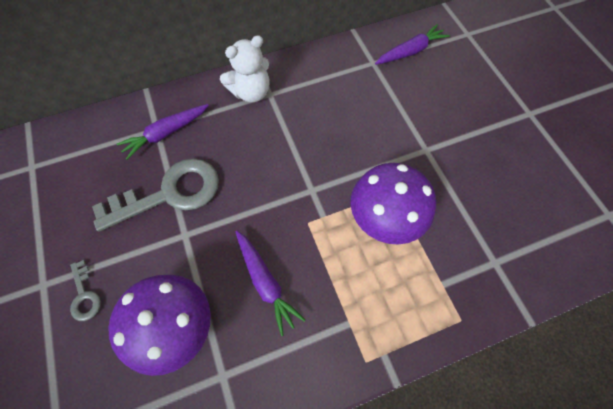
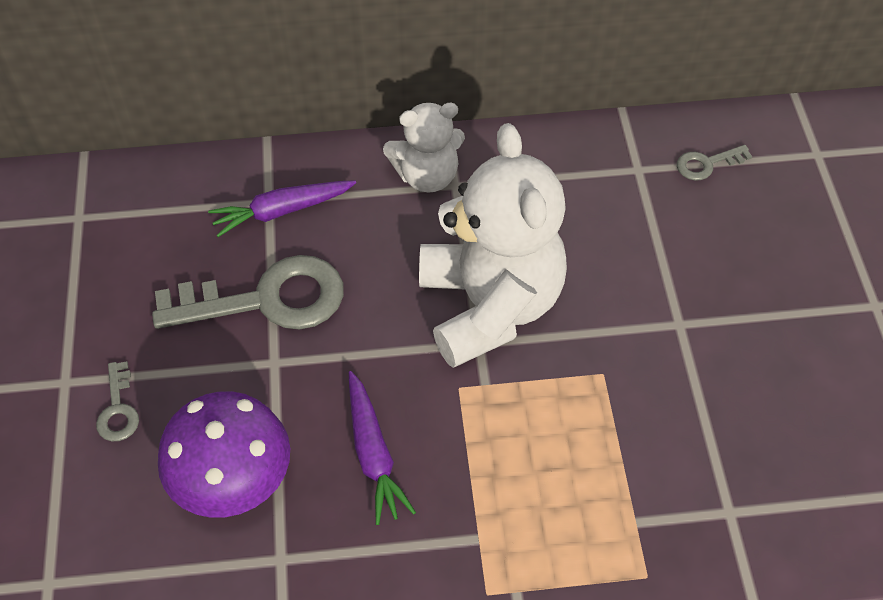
camera: 15 degrees right, 10 degrees down
purple mushroom [351,163,436,245] -> none
purple carrot [375,24,450,65] -> grey key [677,145,752,180]
none -> white teddy bear [419,123,567,368]

